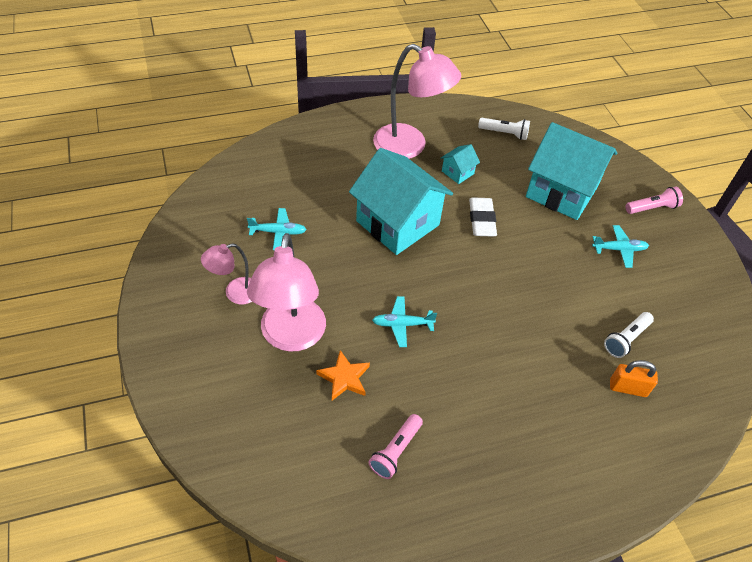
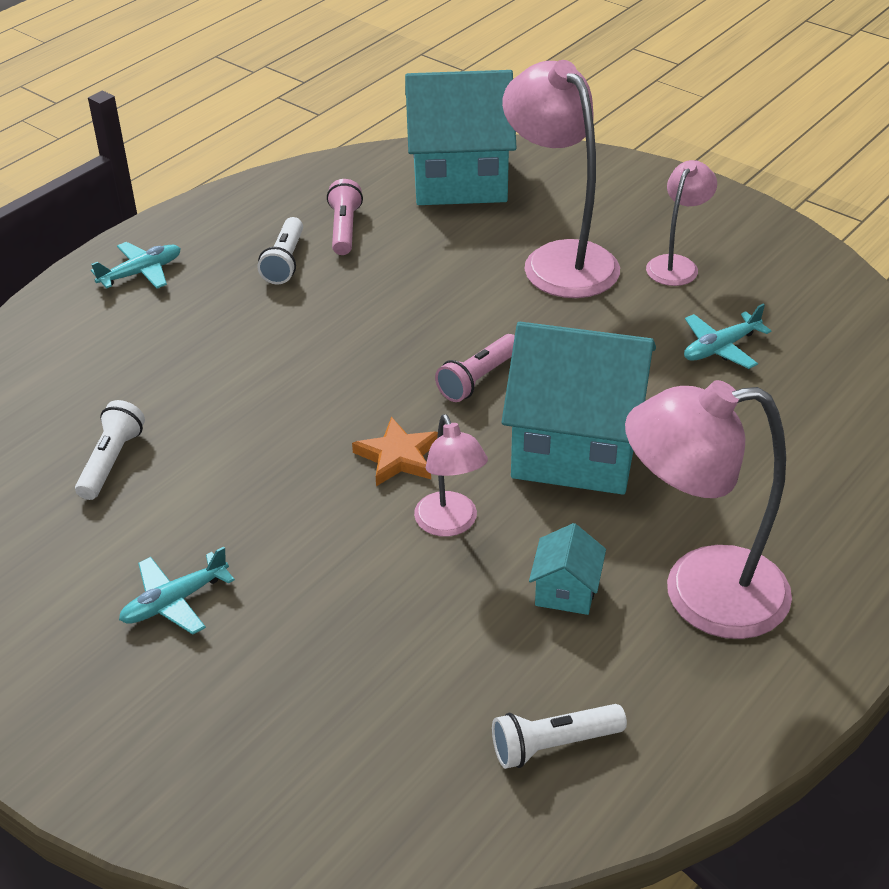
camera: 150 degrees right, 10 degrees down
orange star [316,350,370,400] -> orange star moved to [352,417,438,486]
turquoise plane [372,296,437,347] -> turquoise plane moved to [91,242,181,289]
white eraser [469,197,497,237] -> pink lamp [414,414,488,537]
turquoise house [526,122,617,220] -> turquoise house moved to [405,70,516,205]
orange padlock [610,360,658,397] -> none
pink flashlight [626,187,683,214] -> pink flashlight moved to [435,334,515,402]
none -> white flashlight [257,217,303,284]

